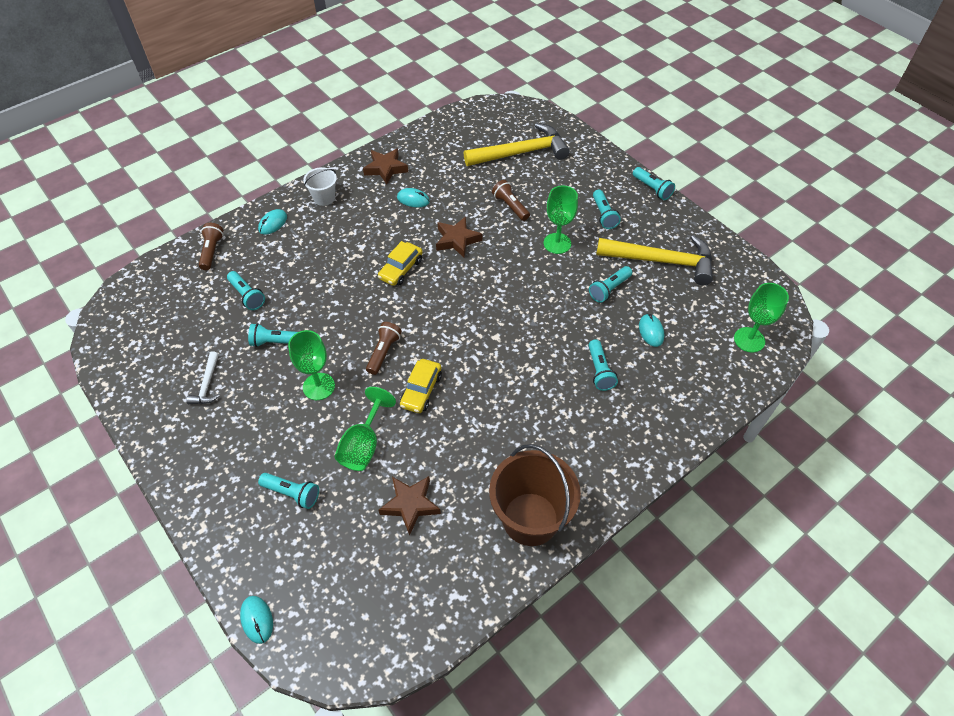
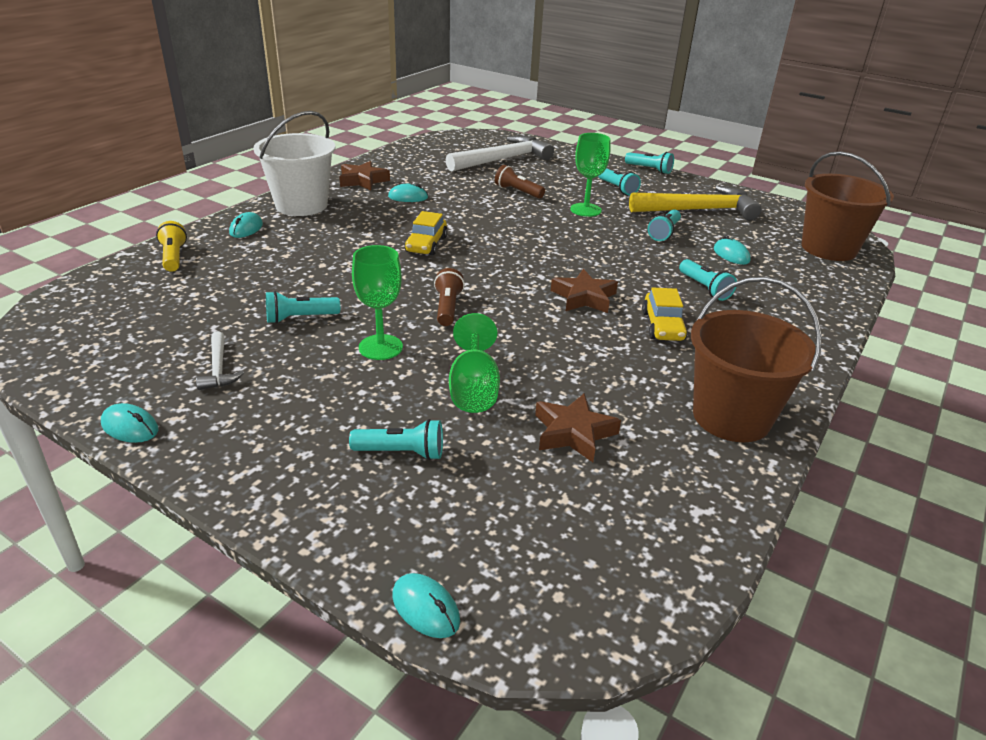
camera: 20 degrees left, 20 degrees down
brown flashlight [199,223,224,270] -> yellow flashlight [156,221,187,272]
turquoise flashlight [227,271,265,310] -> none
white bucket [303,167,337,206] -> white bucket [253,111,335,216], size x1.95
yellow car [400,359,442,413] -> yellow car moved to [642,287,688,341]
brown star [436,216,482,257] -> brown star moved to [551,269,618,313]
yellow hammer [464,123,570,166] -> white hammer [446,136,554,172]
green goblet [734,283,789,353] -> brown bucket [801,151,894,261]
none -> turquoise mouse [101,403,159,443]

